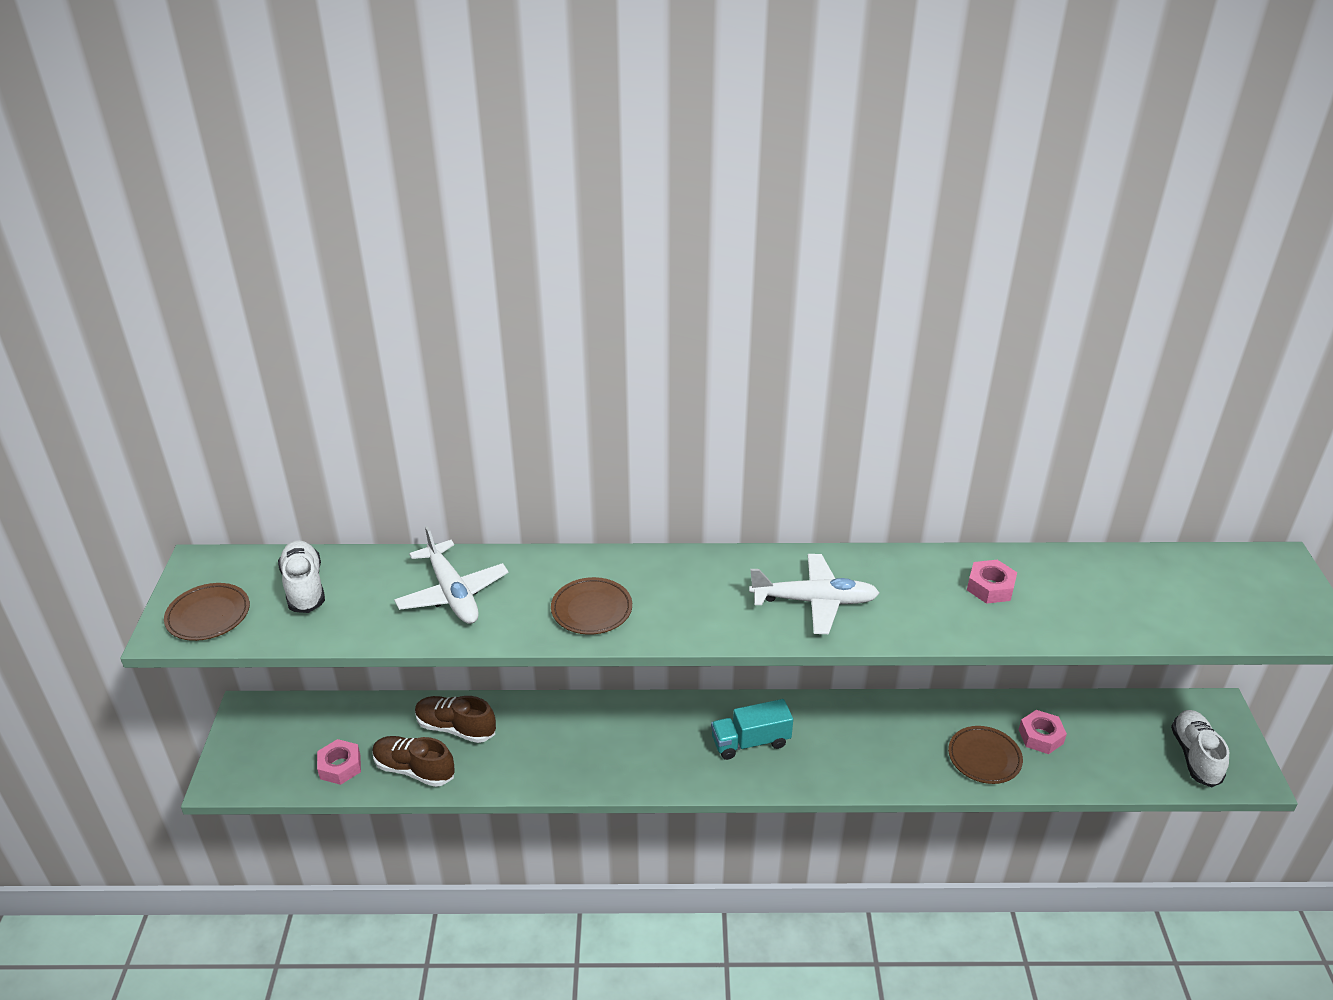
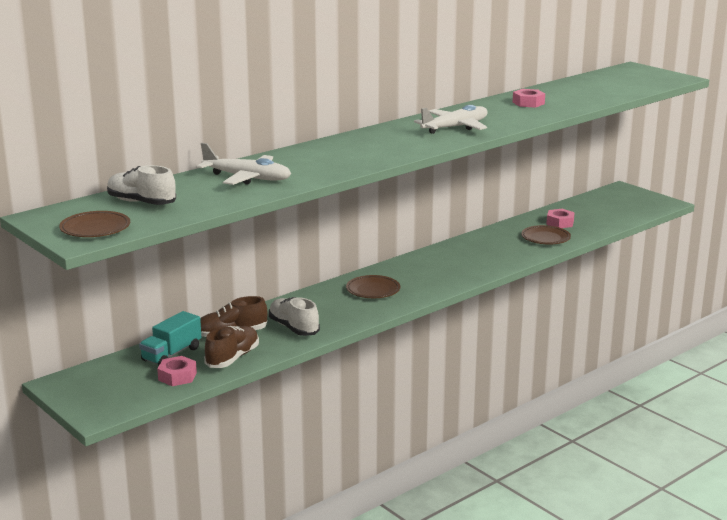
camera: 40 degrees left, 15 degrees down
brown shoe [372,736,455,787] -> brown shoe turned 135 degrees clockwise [204,326,259,368]
brown plate [551,577,632,635] -> brown plate moved to [346,275,400,298]
turquoise truck [711,699,793,760] -> turquoise truck moved to [139,311,201,365]
white shoe [1171,710,1229,787] -> white shoe moved to [269,297,320,336]

